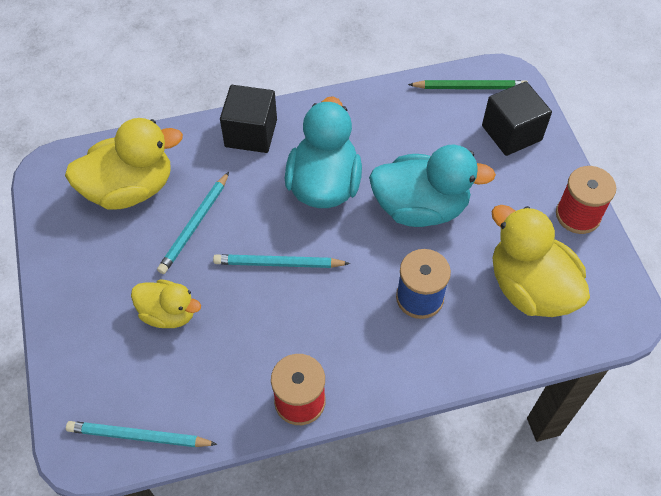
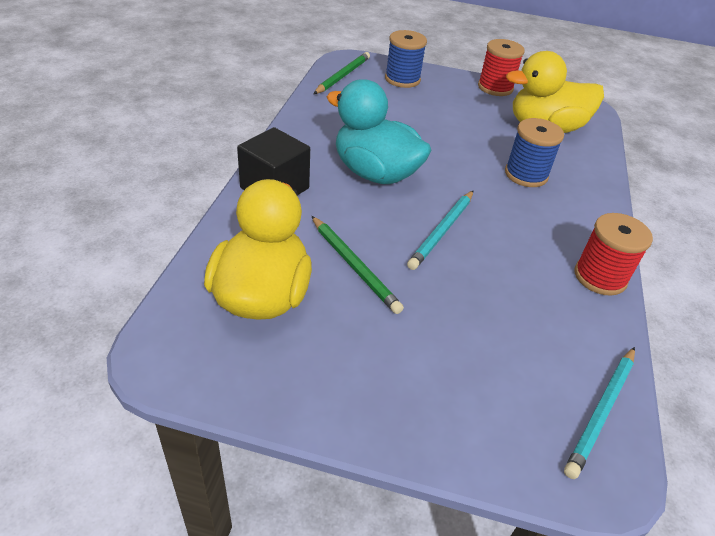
camera: 65 degrees left, 15 degrees down
yellow duck [131,279,201,328] -> none
turquoise pencil [157,172,229,274] -> green pencil [312,216,404,314]
turquoise duck [369,144,496,227] -> none
black cube [482,81,552,156] -> blue spool [385,30,427,88]

